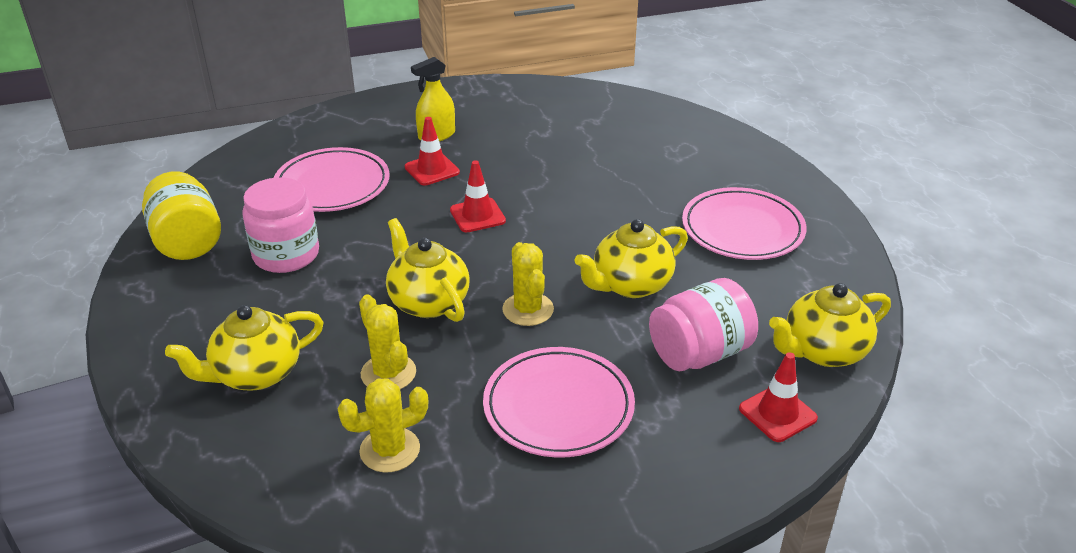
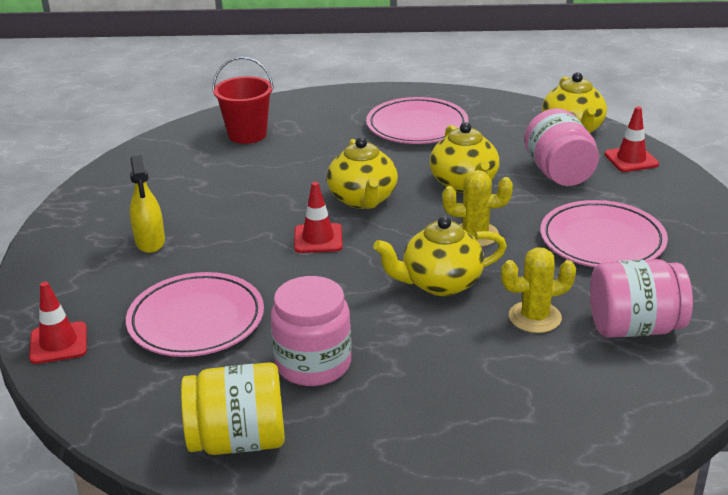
camera: 70 degrees left, 5 degrees down
yellow teapot [165,305,324,390] -> yellow teapot moved to [327,137,398,209]
yellow cactus [338,378,428,472] -> pink jar [590,259,693,338]
red traffic cone [405,117,460,185] -> red traffic cone moved to [29,281,87,364]
none -> red bucket [212,56,274,144]

